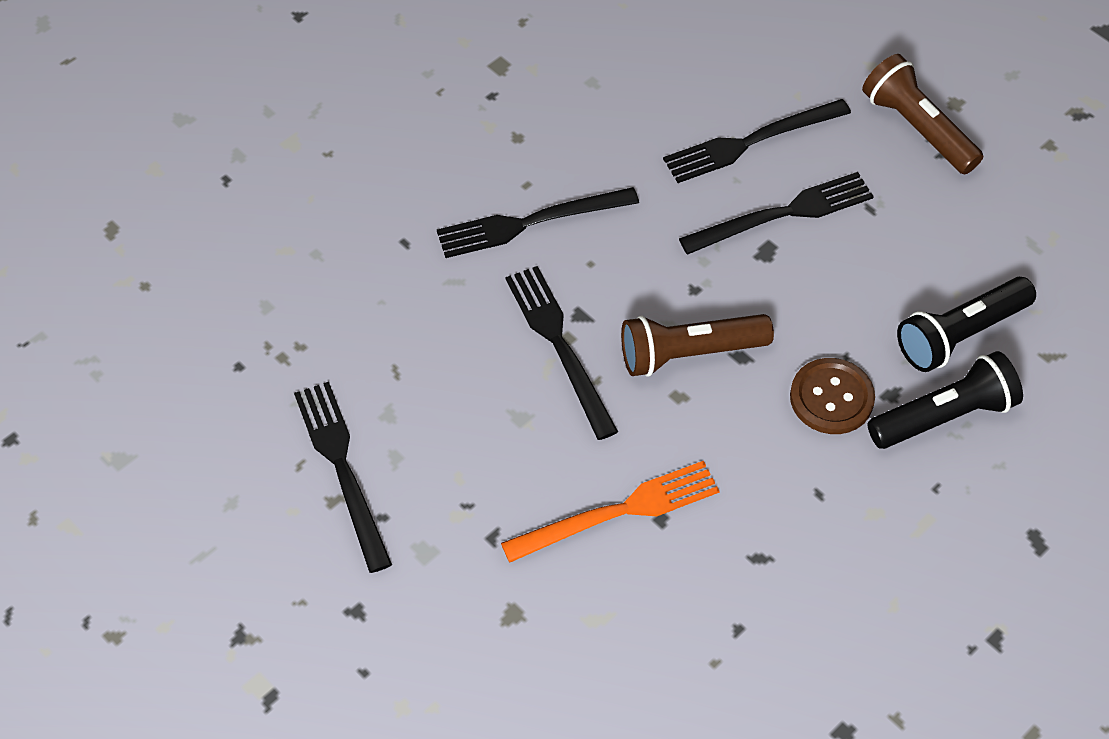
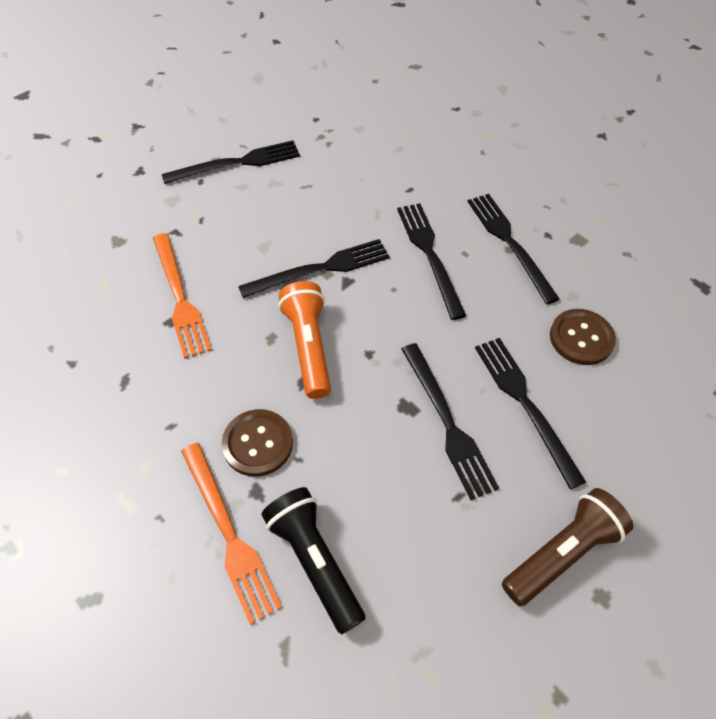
camera: 90 degrees right, 0 degrees up
brown flashlight [621,314,774,377] -> orange flashlight [278,281,331,399]
black flashlight [868,351,1023,449] -> orange fork [181,443,282,625]
none -> black fork [467,194,560,304]
none -> brown button [550,309,616,365]

